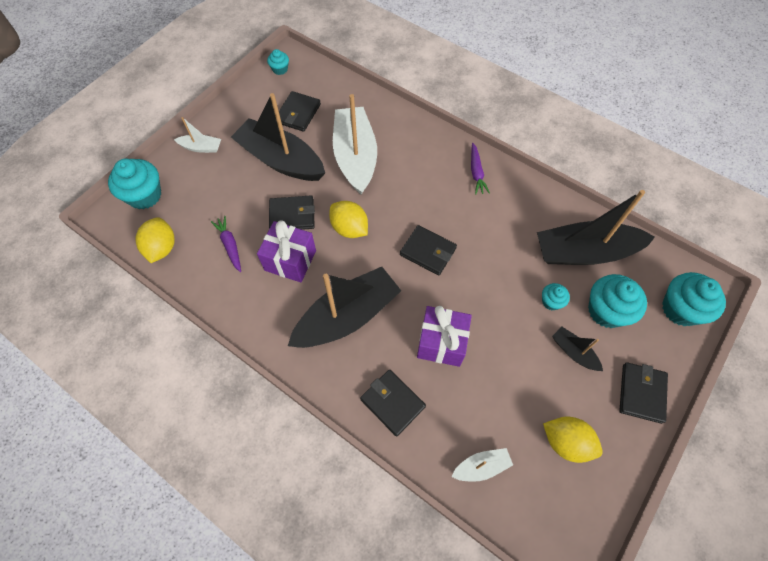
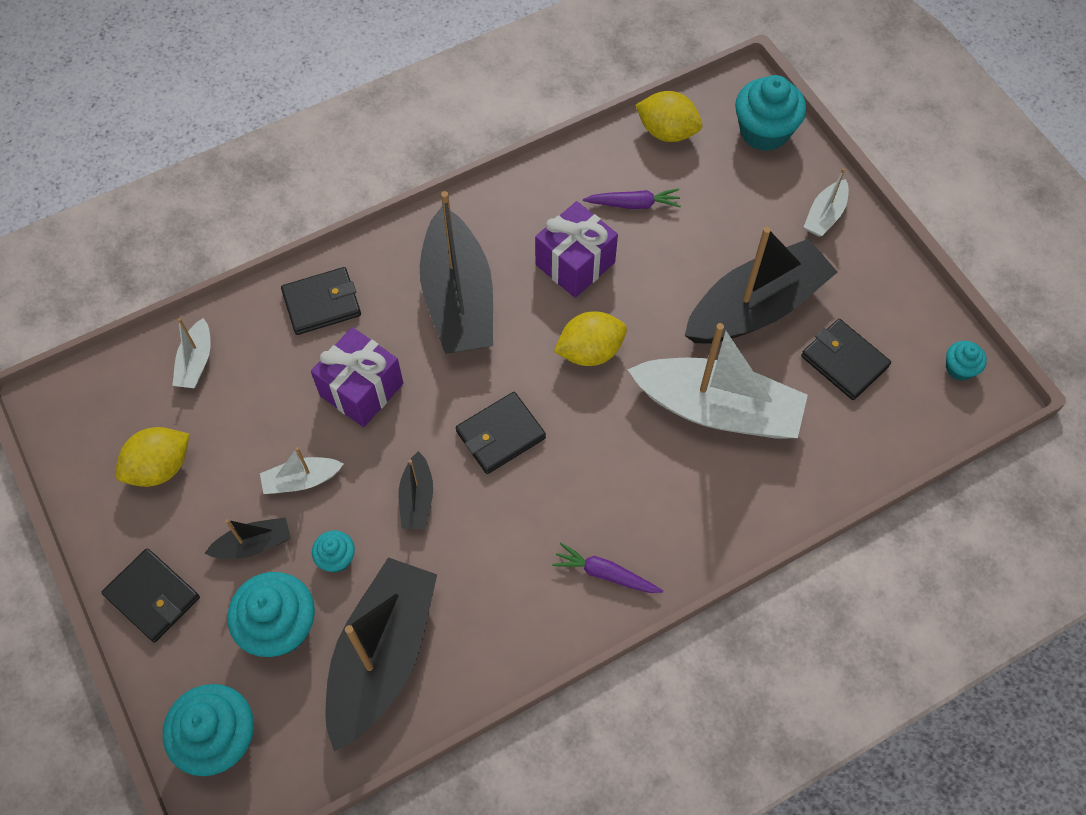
camera: 115 degrees right, 0 degrees up
black wallet [269,195,315,230] -> none
none -> white boat [260,447,343,494]
none -> black boat [399,451,433,529]

